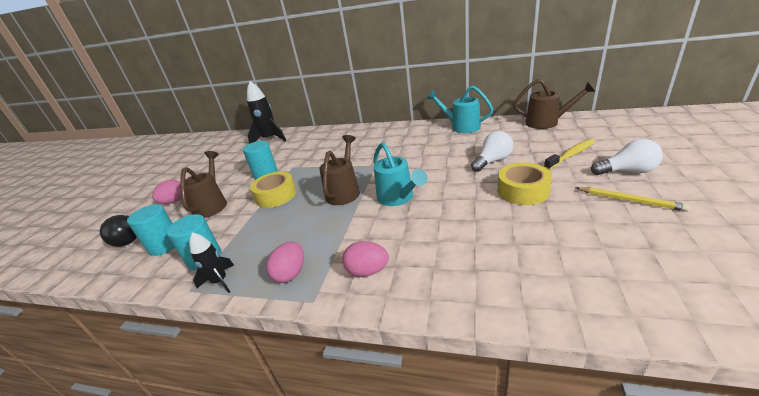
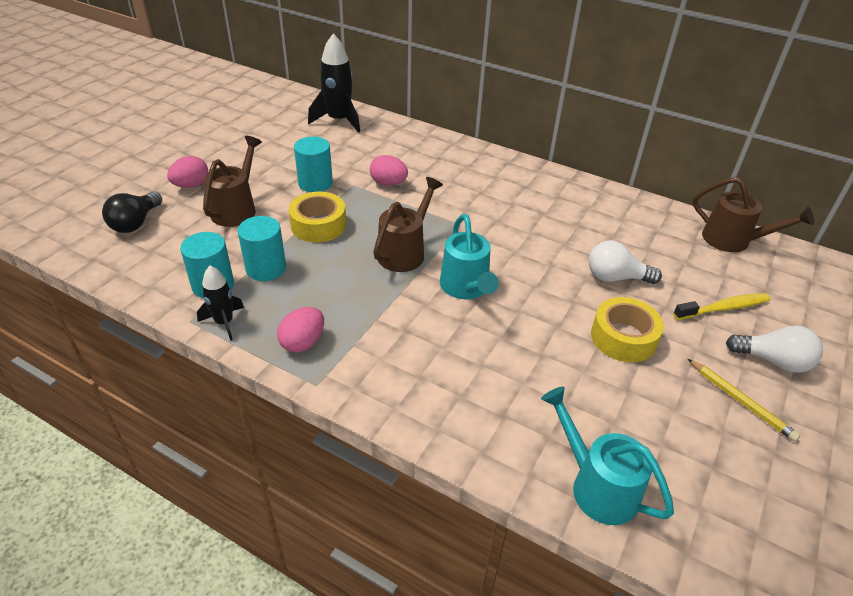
camera: 10 degrees right, 10 degrees up
turquoise cylinder [127,204,175,256] -> turquoise cylinder moved to [238,216,286,281]
pink egg [342,241,389,277] -> pink egg moved to [370,155,408,186]
turquoise watering can [427,86,494,133] -> turquoise watering can moved to [541,387,674,525]
white light bulb [471,131,513,172] -> white light bulb turned 150 degrees counterclockwise [589,241,662,284]

